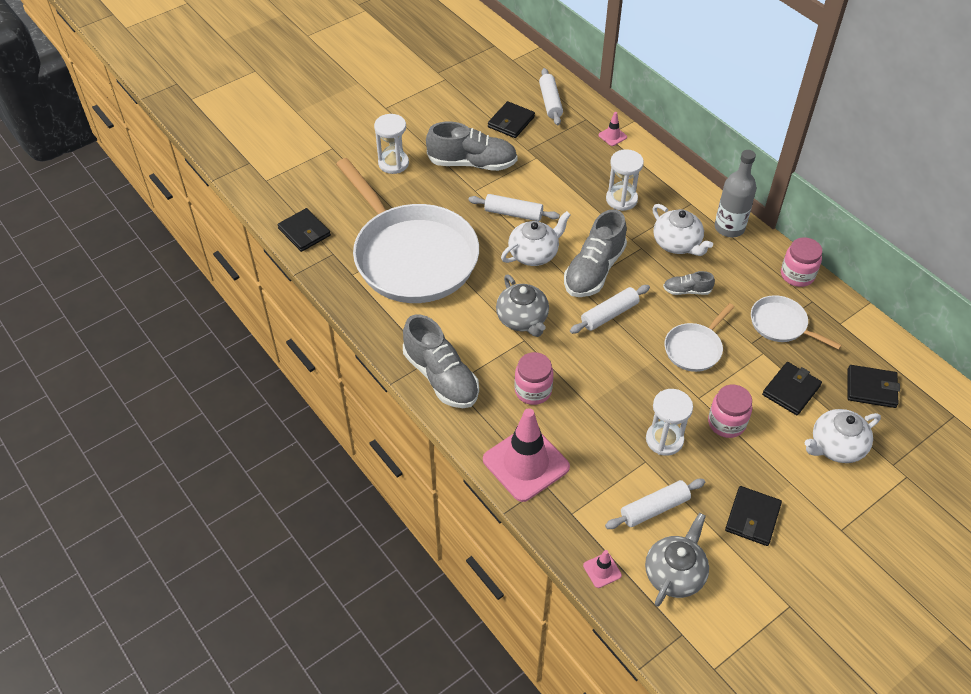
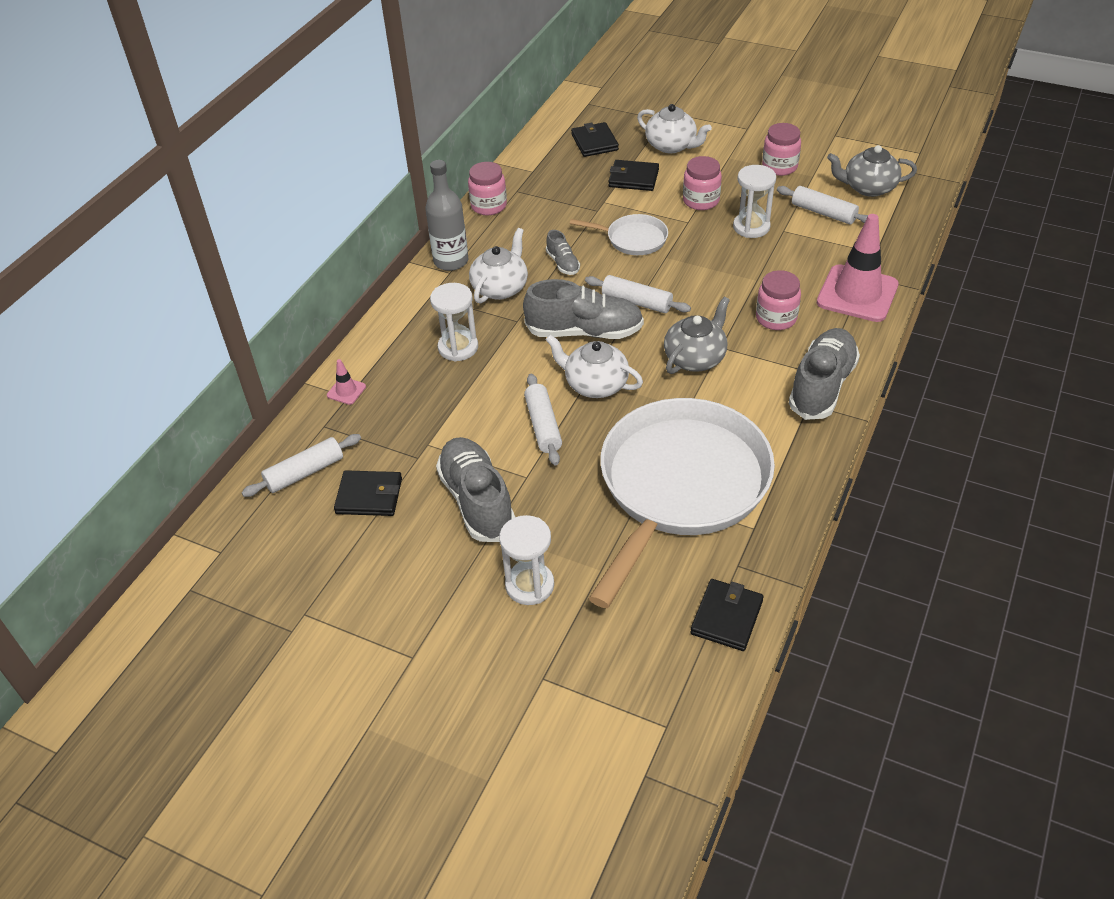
camera: 115 degrees left, 5 degrees down
pink traffic cone [583,550,622,588] -> none
black wallet [725,486,782,546] -> pink jar [762,123,801,176]
white pan [751,295,842,350] -> none

